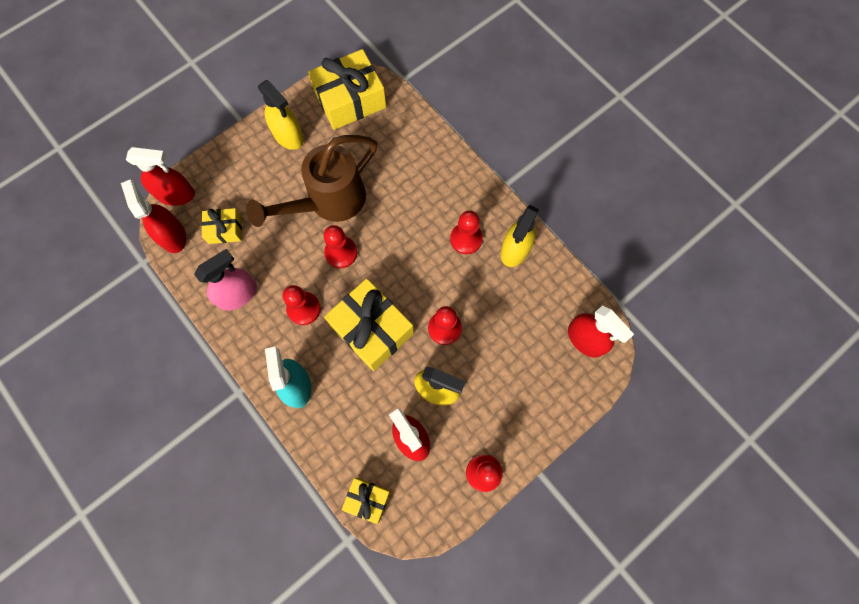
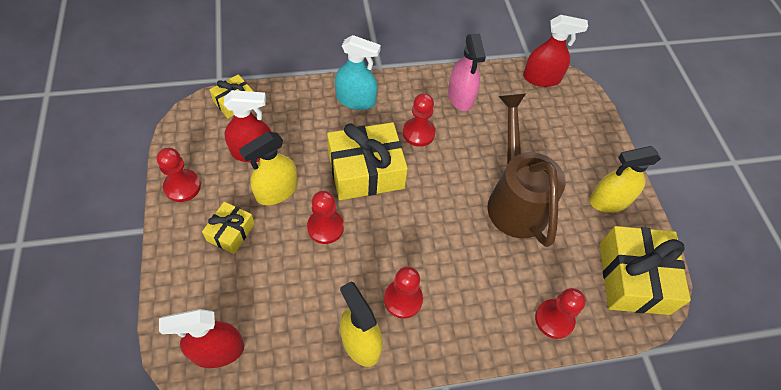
camera: 115 degrees right, 15 degrees down
red spray bottle [126,147,195,206] -> none
yellow gift [201,208,242,244] -> yellow gift moved to [202,202,255,254]
red pawn [324,225,357,268] -> red pawn moved to [535,288,586,339]

